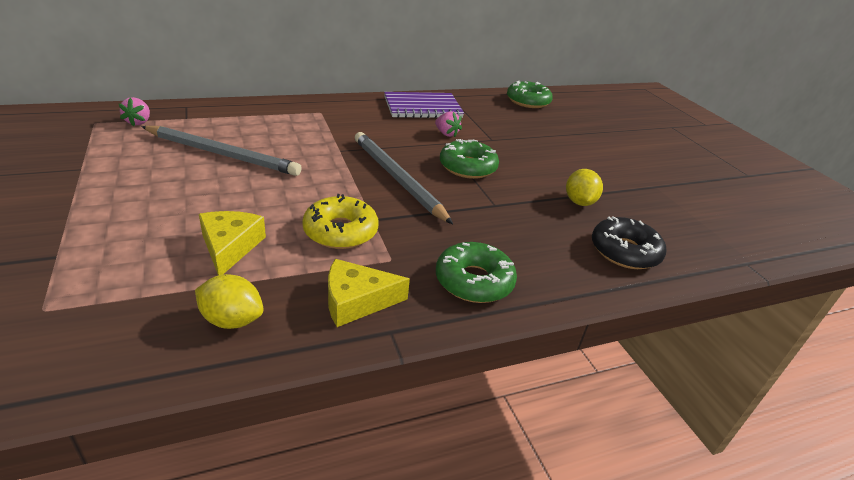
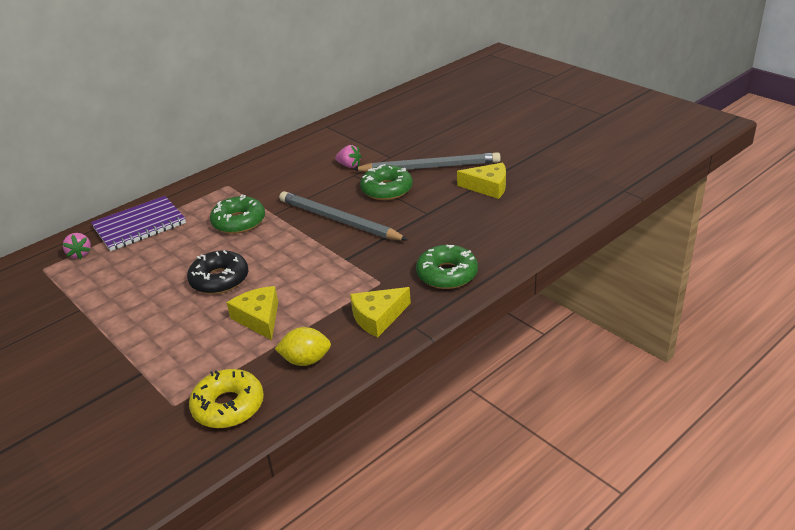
camera: 15 degrees left, 0 degrees up
grey pencil [141,126,302,176] -> grey pencil moved to [352,152,501,172]
yellow donut [302,194,379,249] -> yellow donut moved to [189,369,264,428]
purple notebook [384,92,464,118] -> purple notebook moved to [91,196,186,251]
green donut [507,81,553,108] -> green donut moved to [210,194,265,234]
yellow lemon [566,169,603,206] -> yellow cheese [457,163,506,199]
black donut [592,216,666,269] -> black donut moved to [187,250,248,294]

